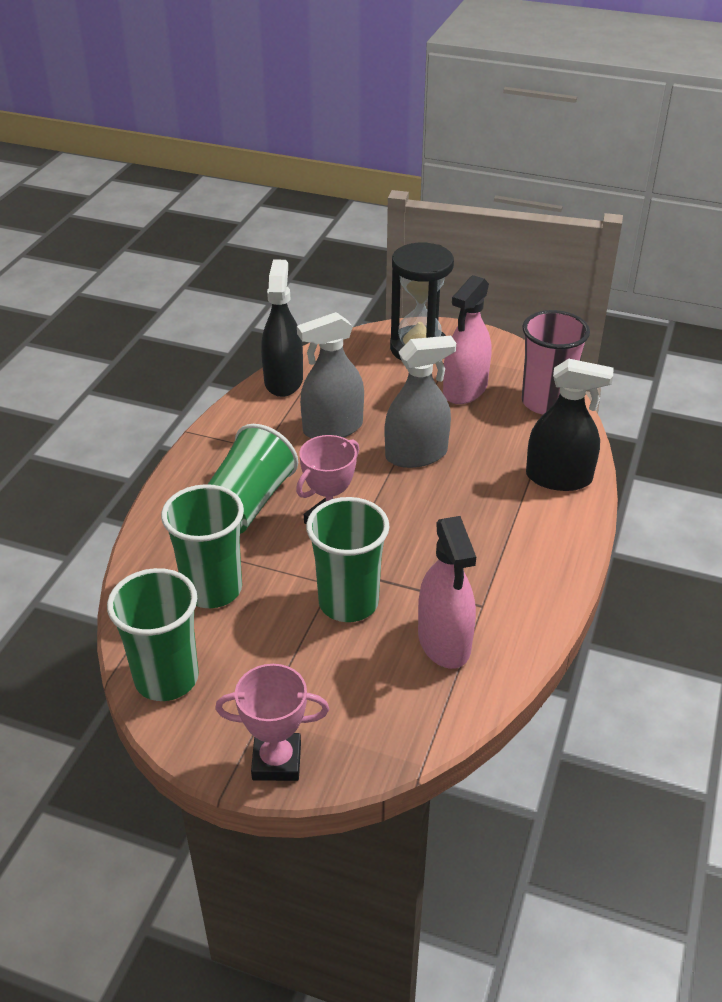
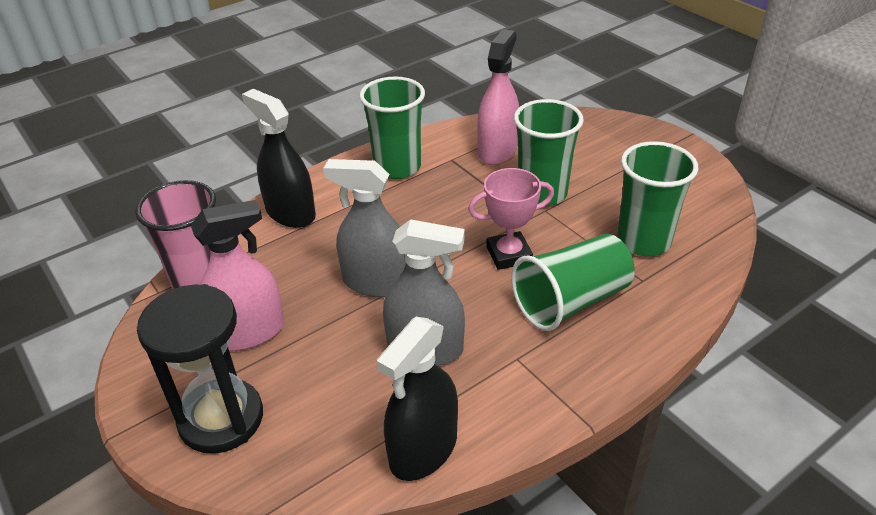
camera: 145 degrees left, 0 degrees up
green cup [107,568,199,701] -> green cup moved to [359,76,425,179]
pink trophy [215,664,329,781] -> none

